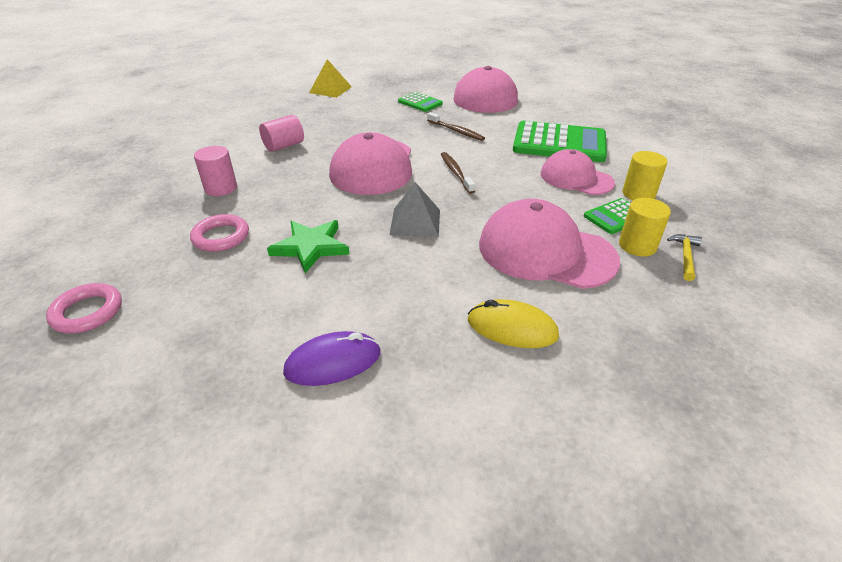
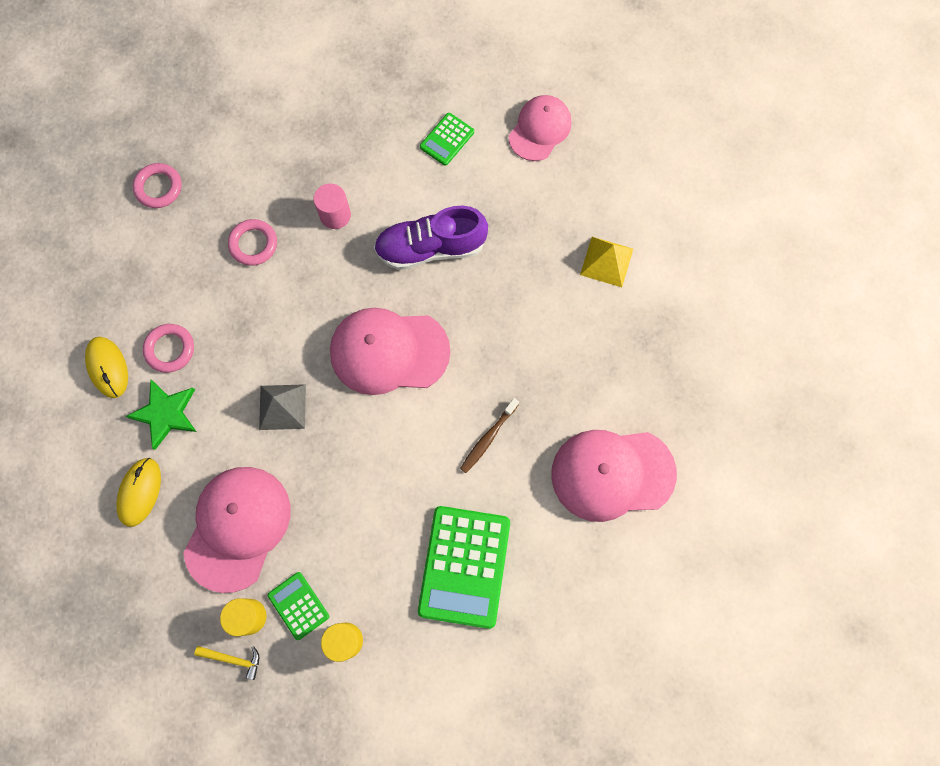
camera: 85 degrees right, 35 degrees up
pink cylinder [259,115,304,152] -> purple shoe [374,206,488,270]
green star [267,220,350,273] -> green star moved to [125,379,197,450]
purple mouse [283,331,381,386] -> yellow mouse [85,337,128,398]
green calculator [398,92,443,112] -> green calculator moved to [420,113,474,166]
brown toothbrush [441,152,475,194] -> none
pink cap [541,149,615,195] -> pink cap moved to [509,95,572,161]
none -> pink ring [143,324,194,373]

